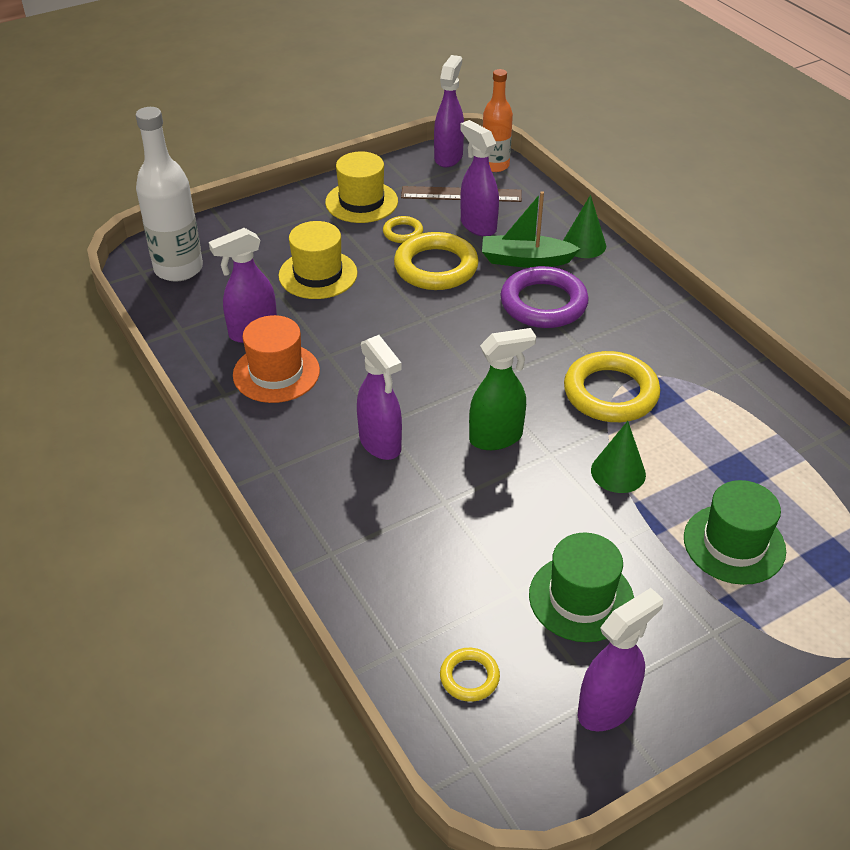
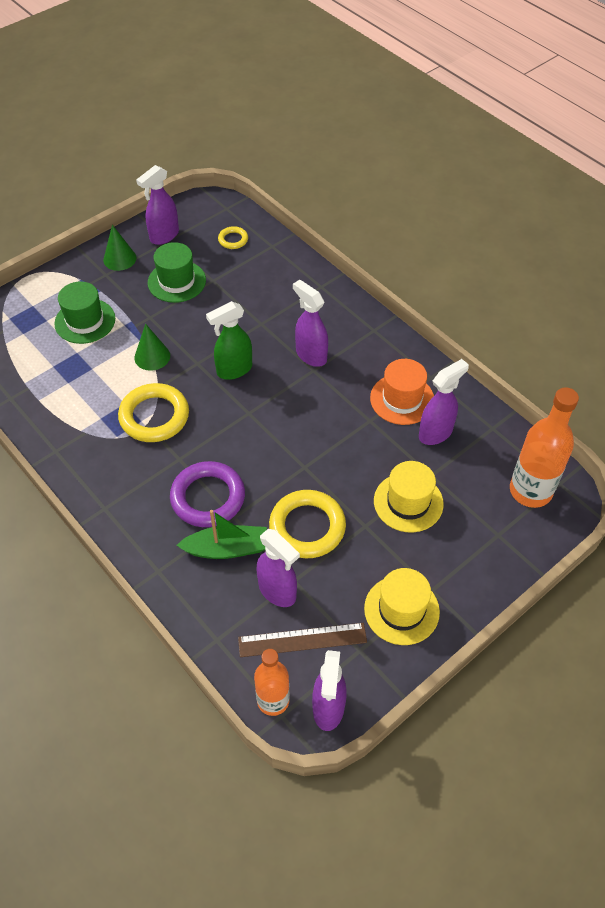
camera: 170 degrees right, 10 degrees up
white bottle [136,107,203,282] -> orange bottle [510,387,579,508]
yellow ring [383,216,423,243] -> none
green cone [563,195,606,258] -> green cone moved to [103,225,136,271]

